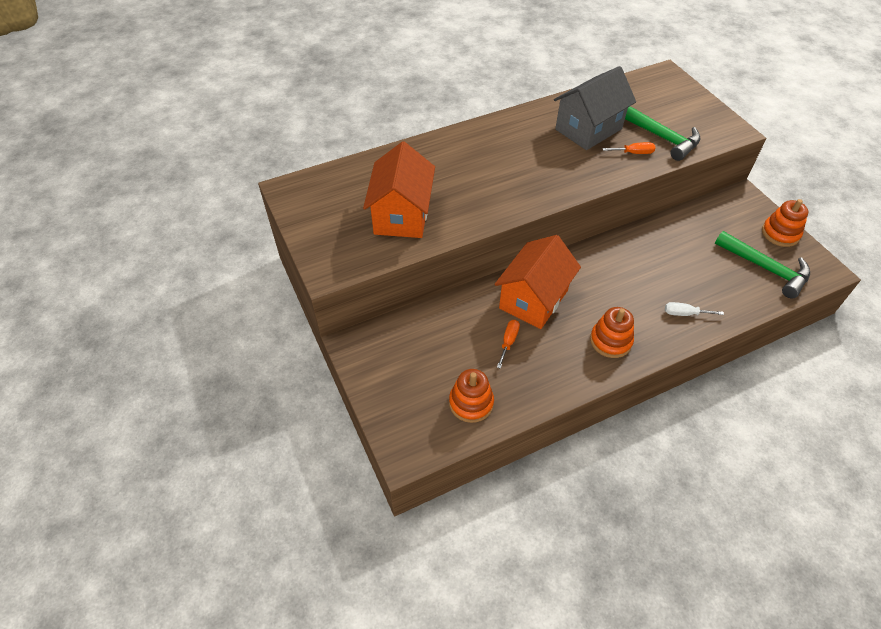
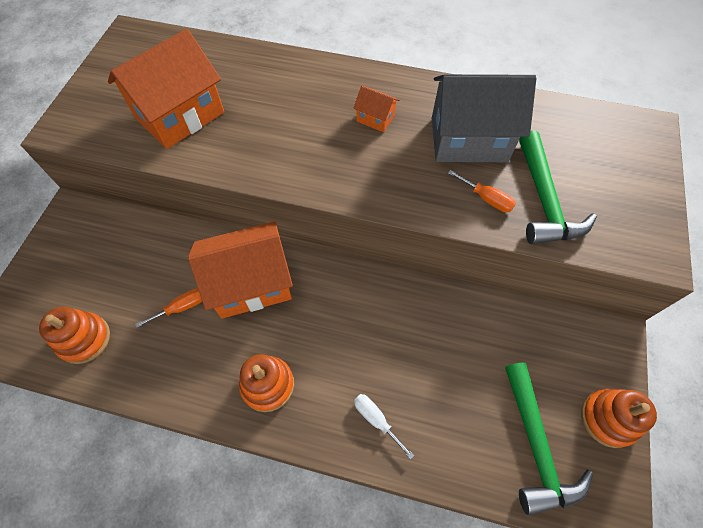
camera: 40 degrees right, 10 degrees up
none -> orange house [353,86,399,132]

